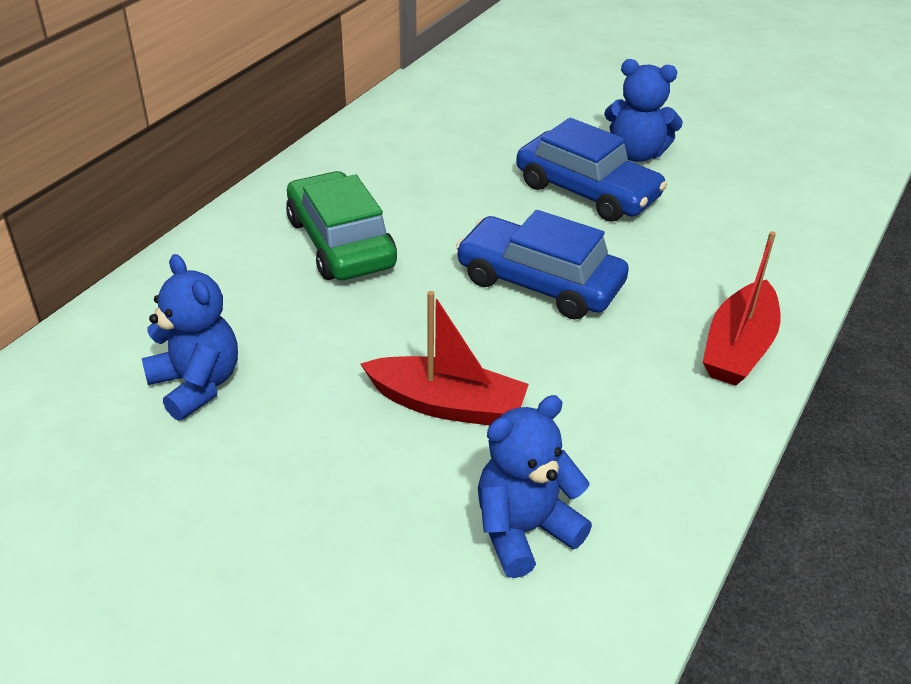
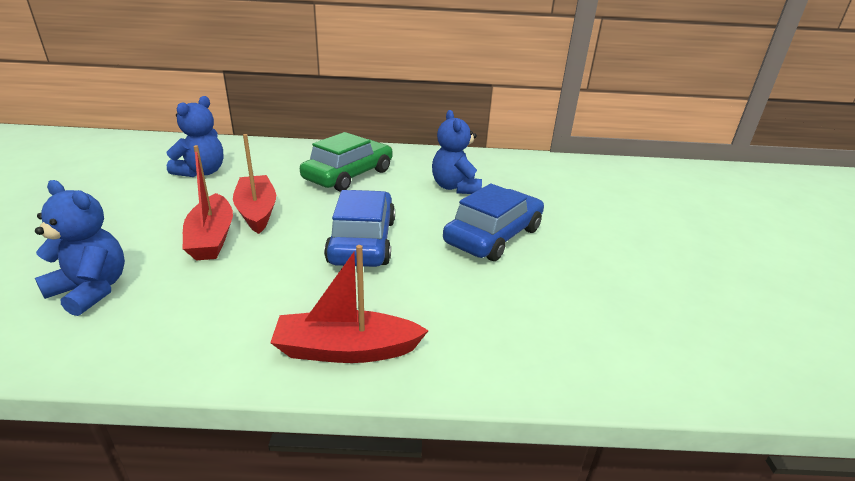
camera: 60 degrees right, 10 degrees down
blue car [516,118,667,222] -> blue car turned 150 degrees counterclockwise [443,184,544,261]
blue teddy bear [604,59,683,162] -> blue teddy bear moved to [432,110,482,194]
none -> red boat [233,134,276,234]

